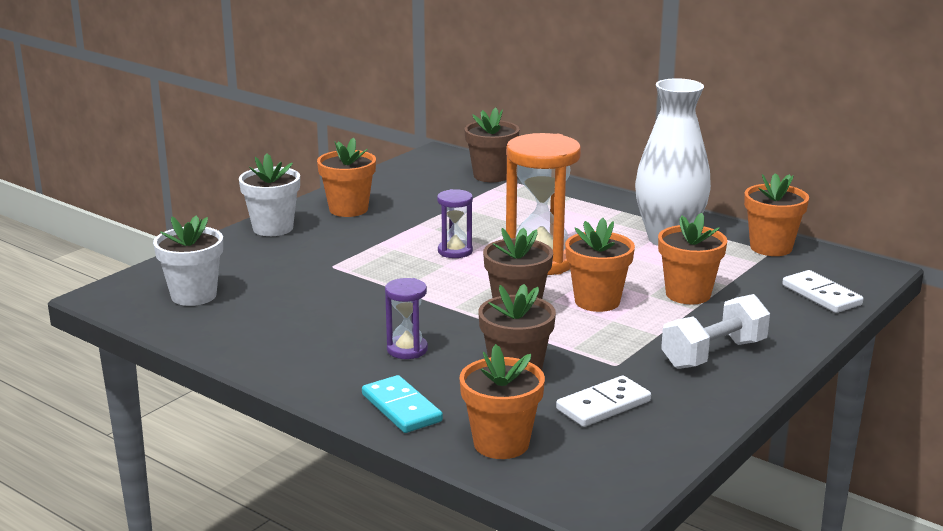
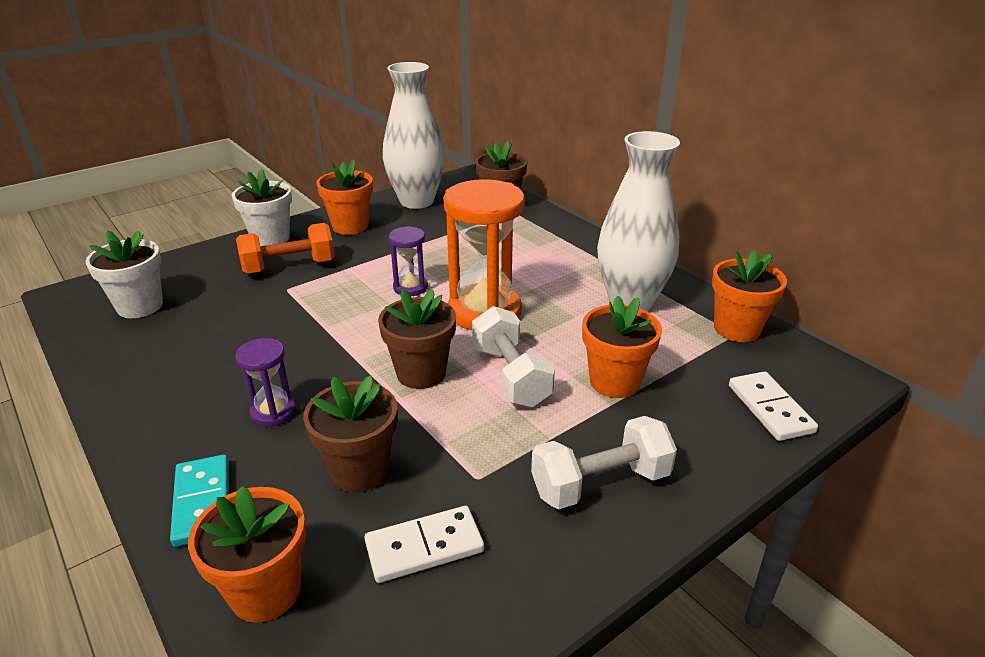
camera: 15 degrees right, 10 degrees up
orange flower pot [565,218,635,312] -> white dumbbell [472,306,555,407]
none -> orange dumbbell [236,223,335,274]
none -> white vase [383,62,445,209]

